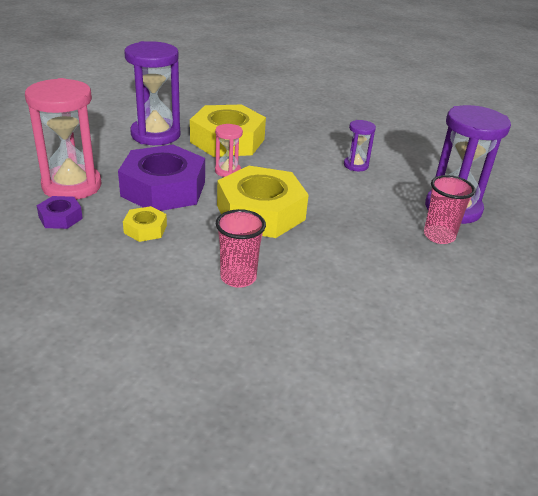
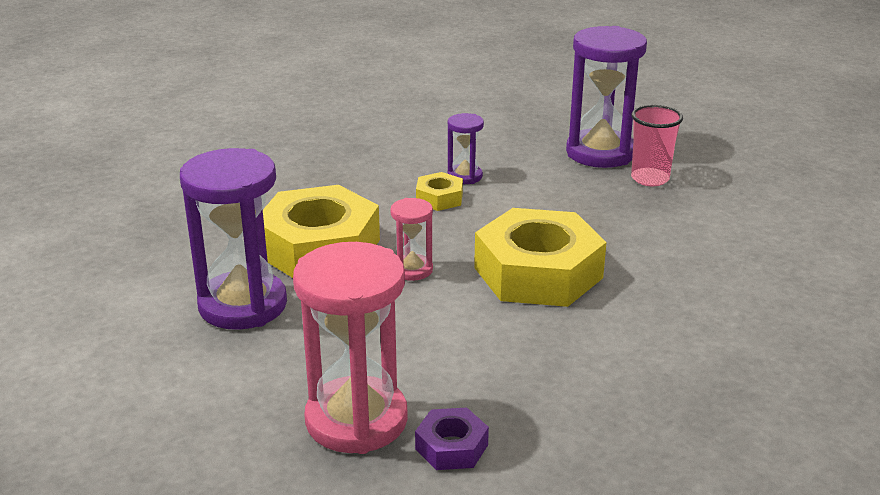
camera: 60 degrees left, 5 degrees down
purple nut [118,144,205,211] -> none
yellow nut [123,206,167,242] -> yellow nut moved to [416,172,463,211]
pink cup [216,209,266,288] -> none

